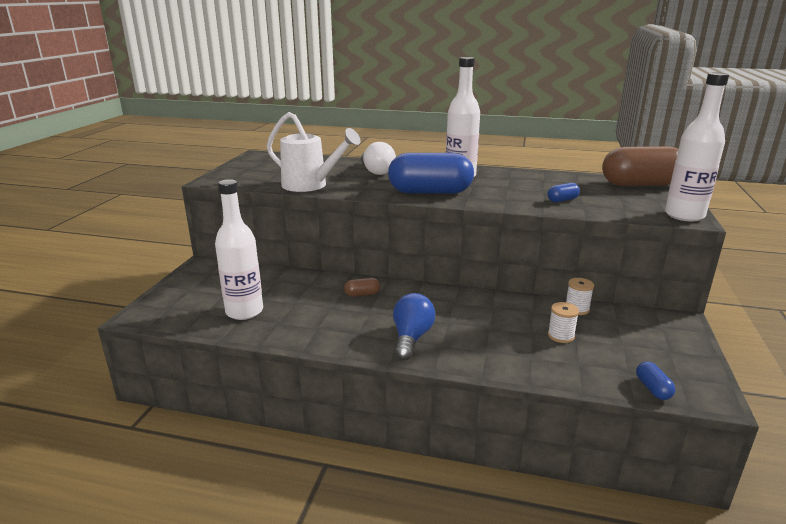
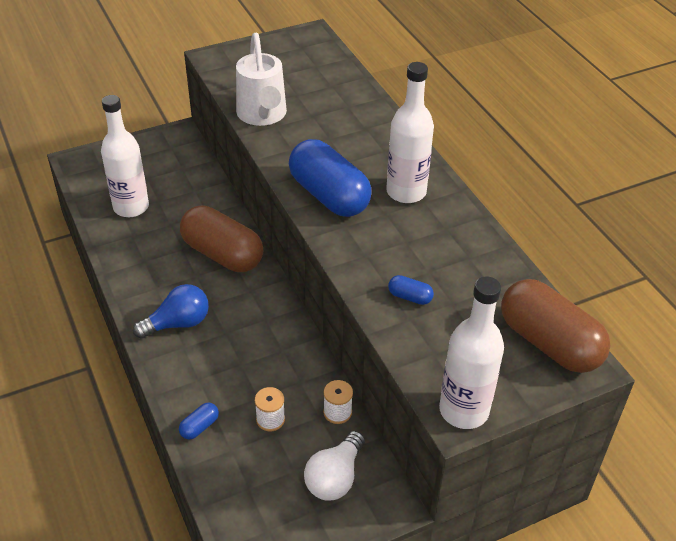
camera: 50 degrees right, 20 degrees up
brown capsule [344,278,380,297] -> brown capsule [180,205,263,272], size x2.45
white light bulb [361,142,396,175] -> white light bulb moved to [304,431,365,501]
blue capsule [636,361,676,400] -> blue capsule moved to [179,403,219,439]

